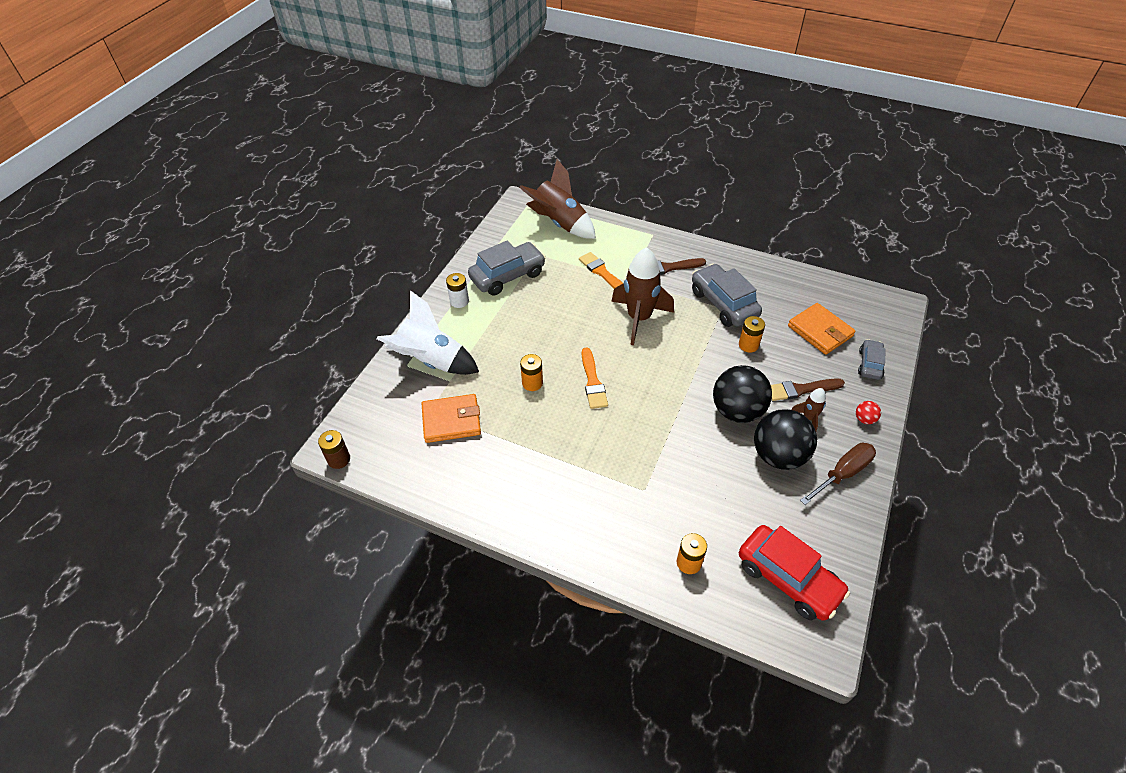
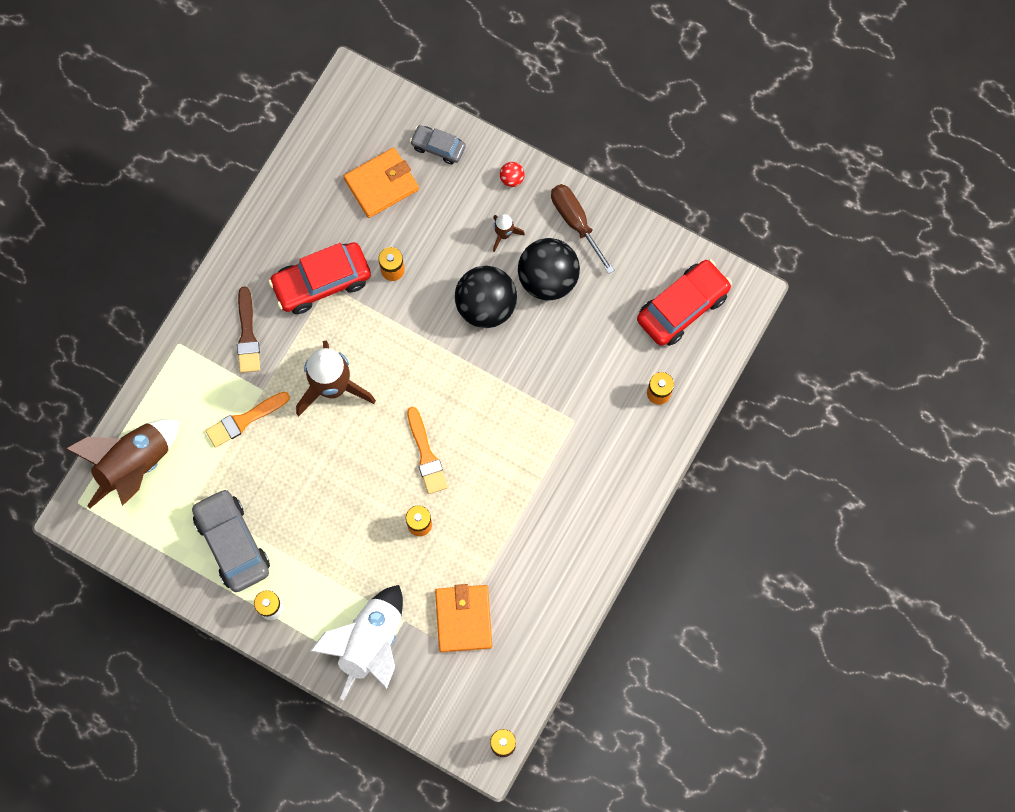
camera: 85 degrees left, 25 degrees up
orange brush [582,348,608,409] -> orange brush turned 75 degrees clockwise [407,407,448,494]
grey car [692,264,762,327] -> red car [268,242,371,314]
brown brush [771,378,845,401] -> none

